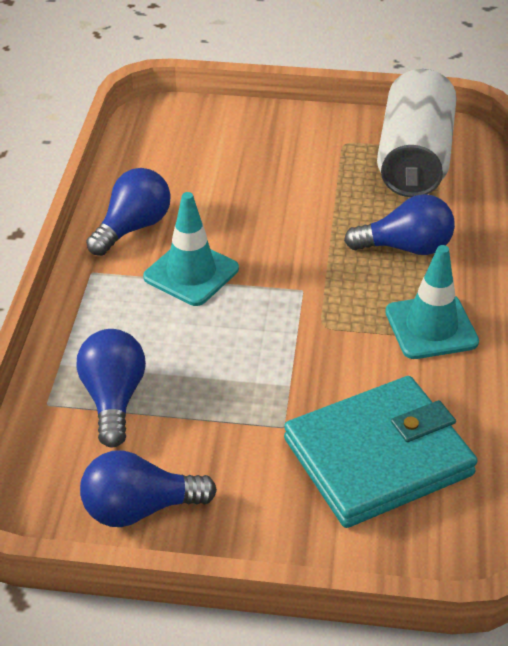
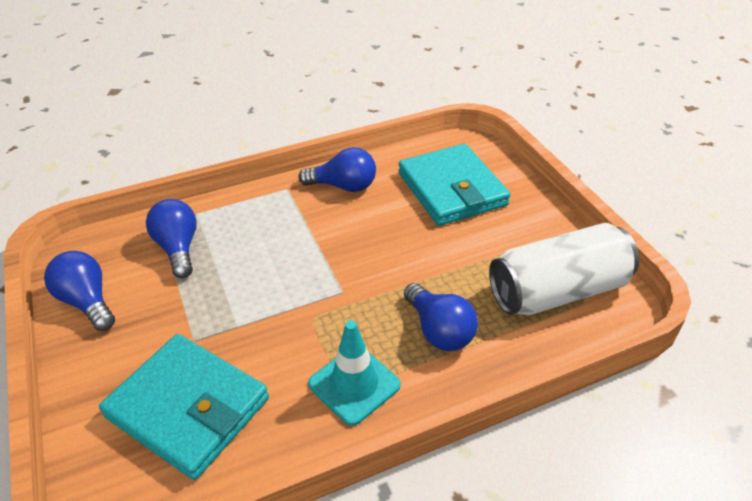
camera: 60 degrees right, 0 degrees up
blue light bulb [76,329,146,447] -> blue light bulb turned 75 degrees counterclockwise [146,199,197,278]
turquoise traffic cone [143,192,239,306] -> none
none -> turquoise wallet [398,144,510,226]

